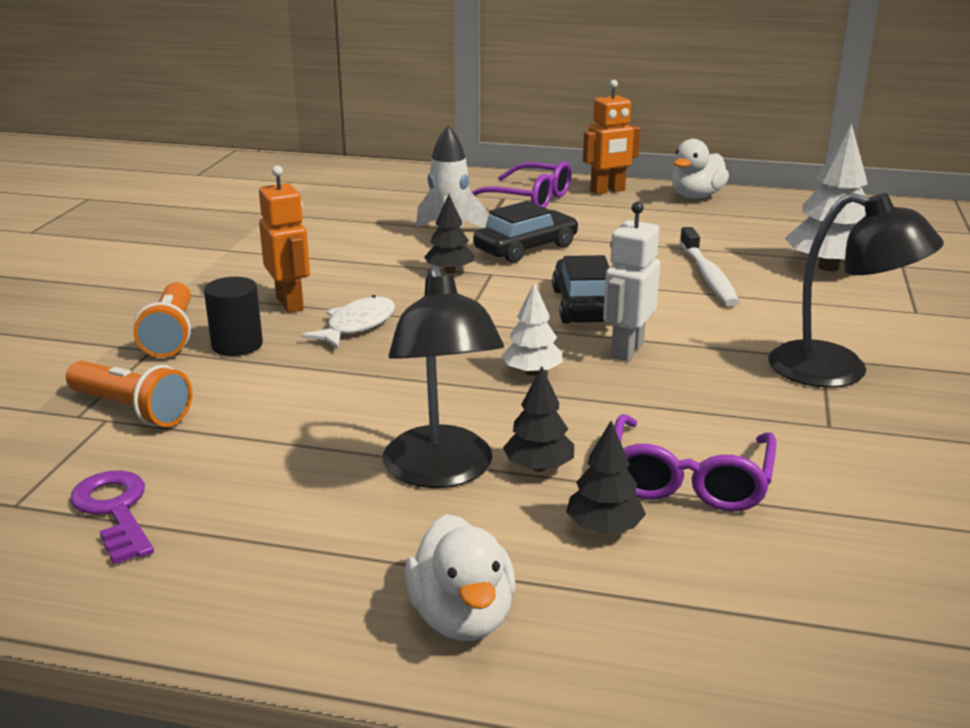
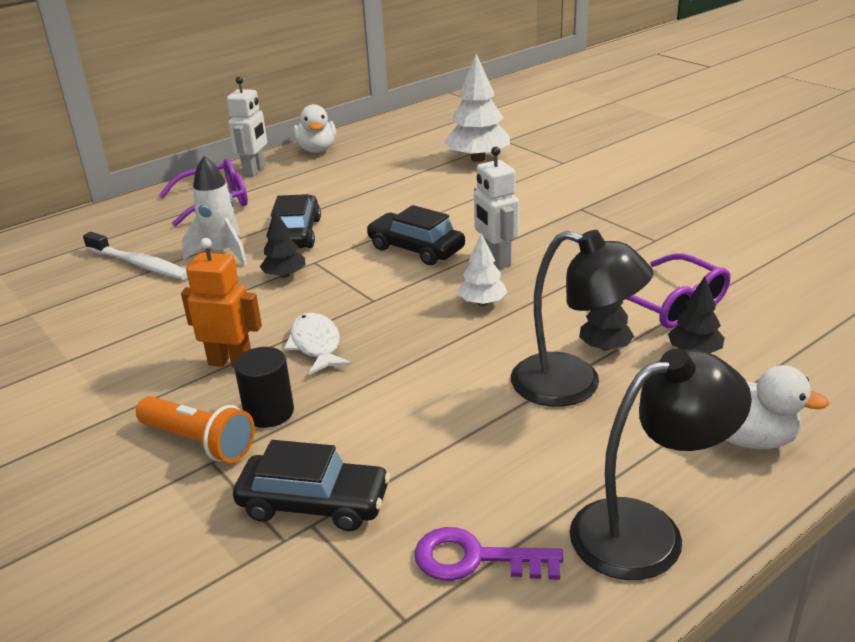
camera: 50 degrees left, 5 degrees up
orange flashlight [66,361,192,427] -> black car [233,440,390,531]
orange robot [583,80,641,195] -> white robot [227,76,267,177]
white toothbrush [680,227,740,306] -> white toothbrush moved to [83,232,188,279]
black lamp [768,193,944,388] -> black lamp moved to [570,348,752,580]

